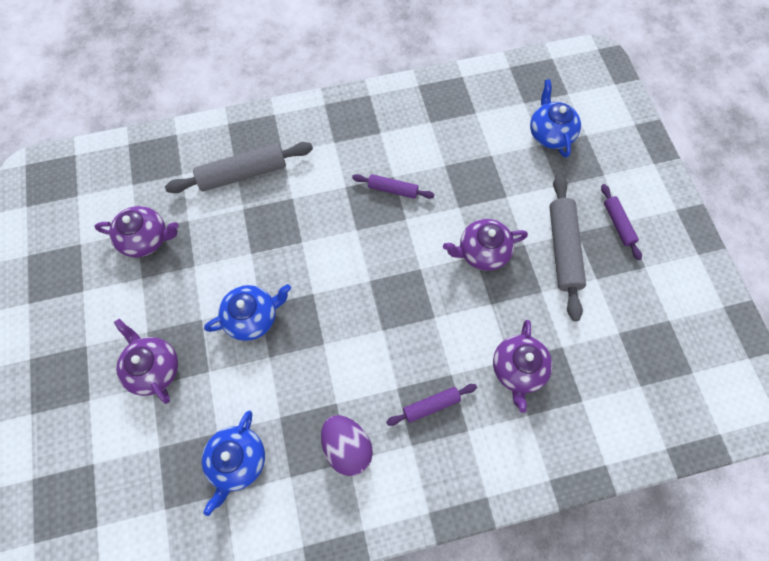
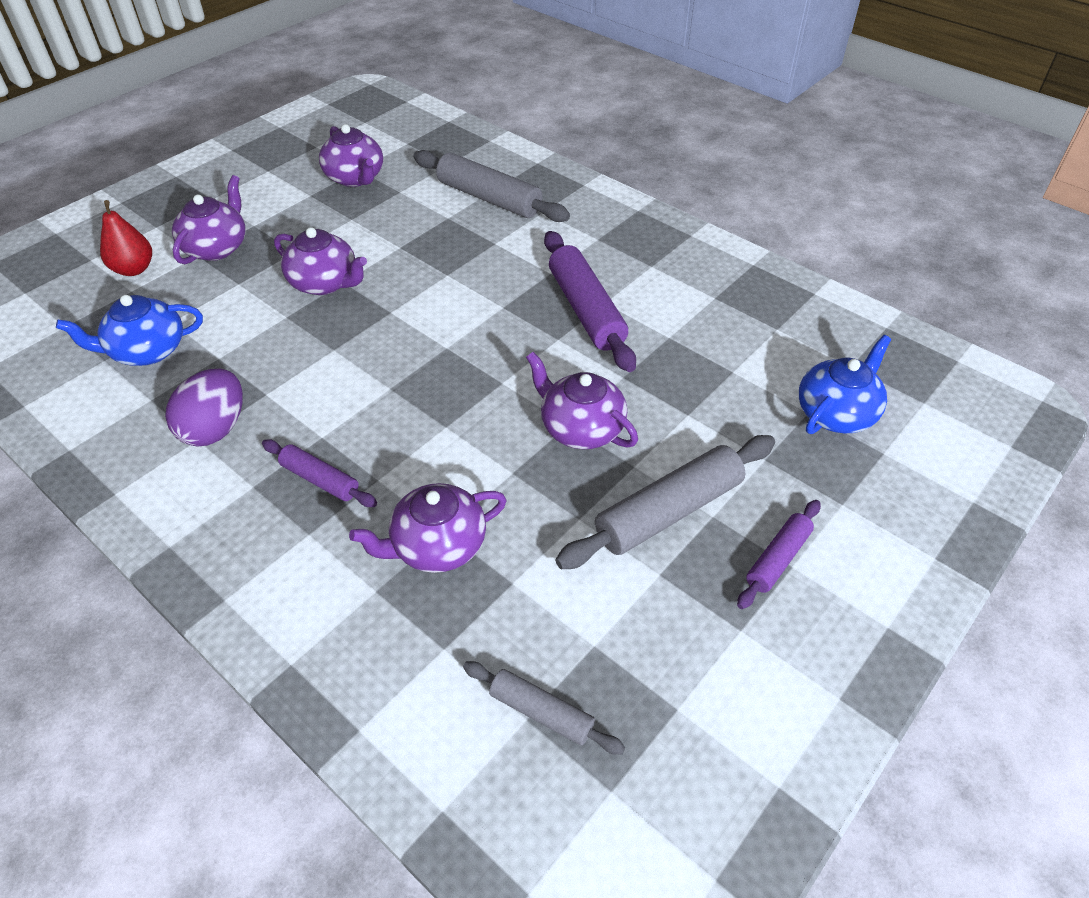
camera: 55 degrees right, 20 degrees down
blue teapot [204,284,291,341] -> purple teapot [274,227,367,295]
purple rolling pin [352,174,435,199] -> purple rolling pin [544,231,636,372], size x1.78
none -> red pear [100,200,152,276]
none -> grey rolling pin [463,661,625,755]

